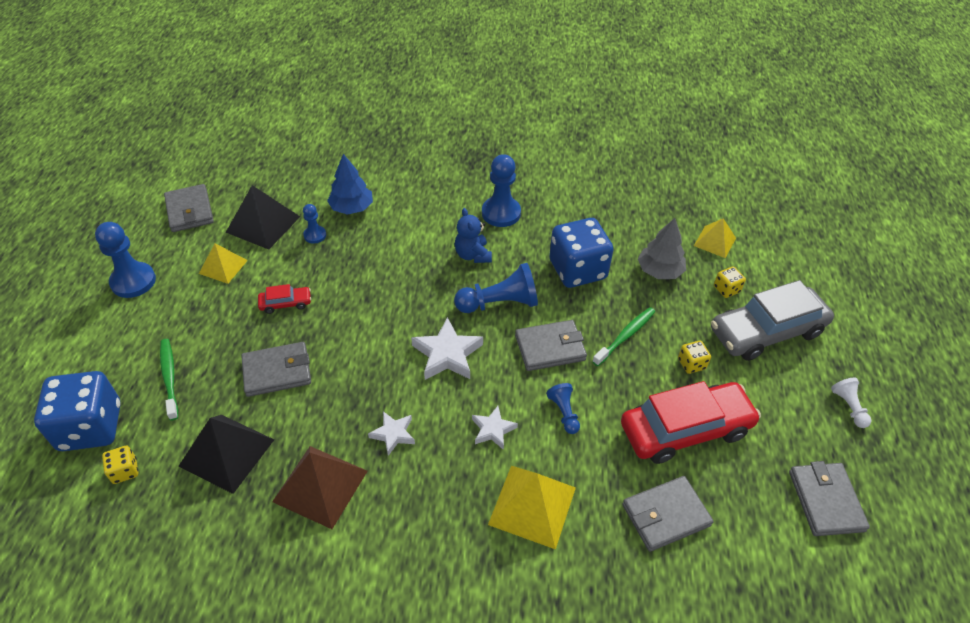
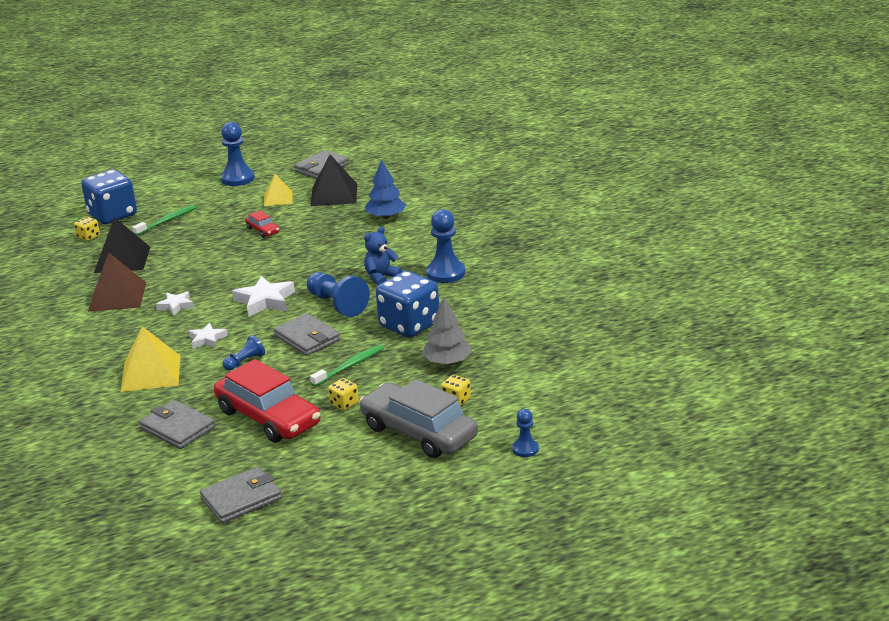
camera: 65 degrees right, 20 degrees down
grey wallet [241,342,311,397] -> none
blue pawn [303,204,326,244] -> blue pawn moved to [512,409,539,457]
green toothbrush [592,307,655,366] -> green toothbrush turned 60 degrees counterclockwise [310,344,384,387]
yellow pyramid [694,219,736,258] -> none
white pawn [831,378,871,428] -> none

